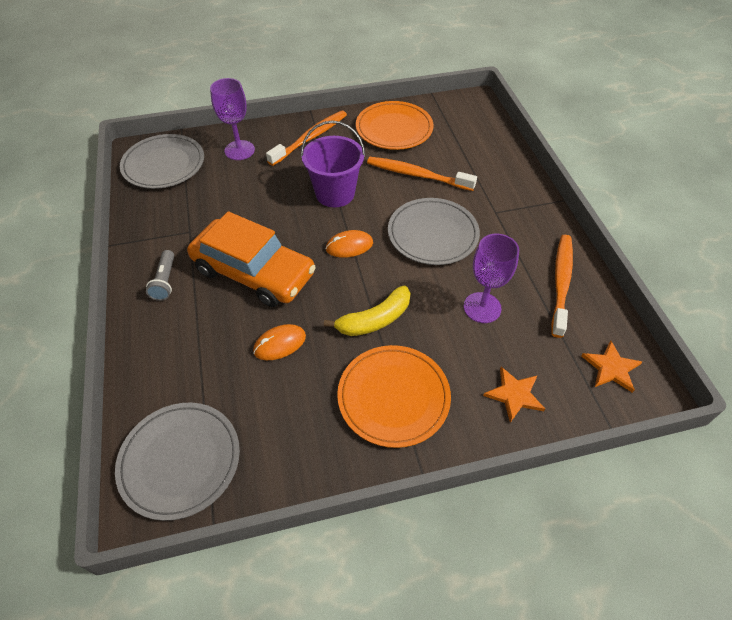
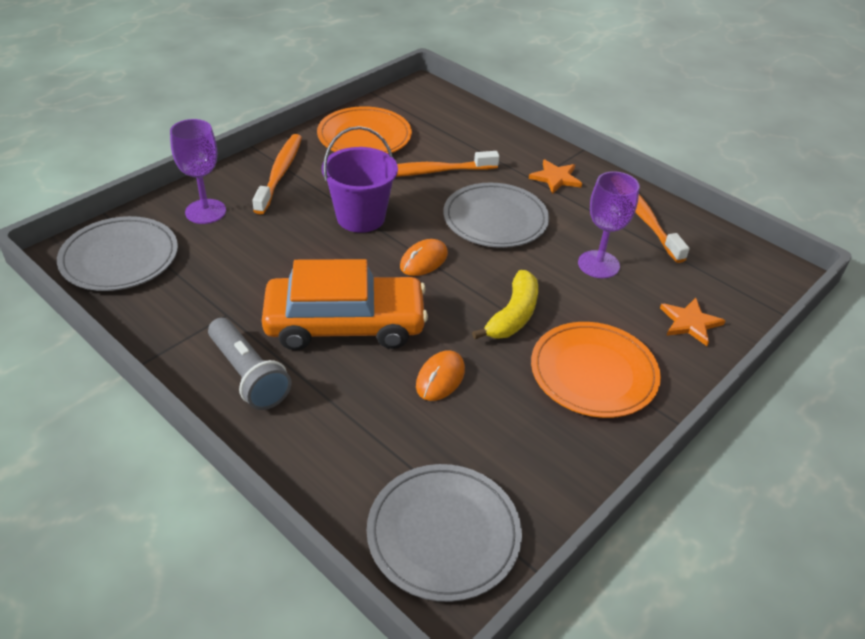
camera: 35 degrees left, 10 degrees down
grey flashlight [146,250,174,301] -> grey flashlight [208,318,291,410], size x1.55
orange star [582,341,642,393] -> orange star moved to [529,159,582,194]

